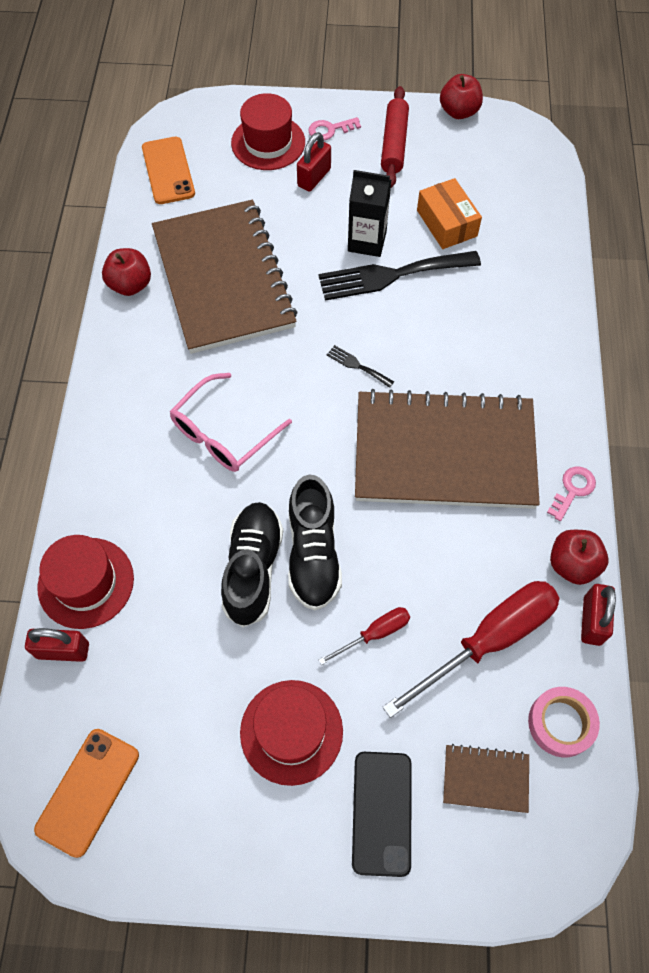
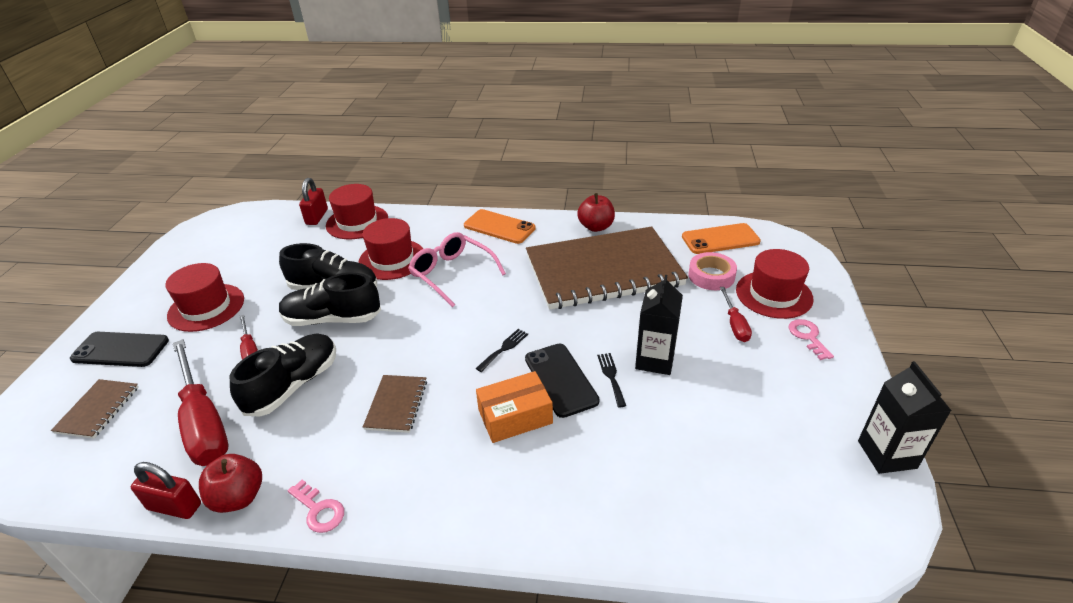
camera: 95 degrees right, 25 degrees down
orange phone [34,729,139,858] -> orange phone moved to [464,209,536,244]
red padlock [297,132,331,192] -> red screwdriver [720,287,752,342]
black fork [318,251,481,301] -> black fork [597,353,626,407], size x0.43
brown notebook [355,389,540,509] -> brown notebook [363,375,427,433], size x0.40
red rolling pin [381,86,409,188] -> none
orange box [417,178,482,249] -> orange box moved to [476,371,553,443]
red apple [440,74,483,119] -> black carton [858,361,952,474]
pink tape [528,687,600,757] -> pink tape moved to [688,252,737,290]
none -> black shoe [230,333,336,416]
none -> red hat [358,218,423,280]
none -> black phone [525,343,600,418]

